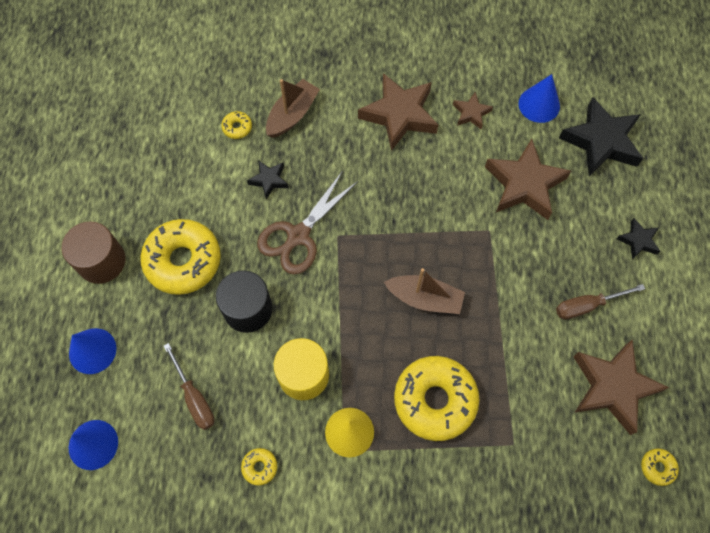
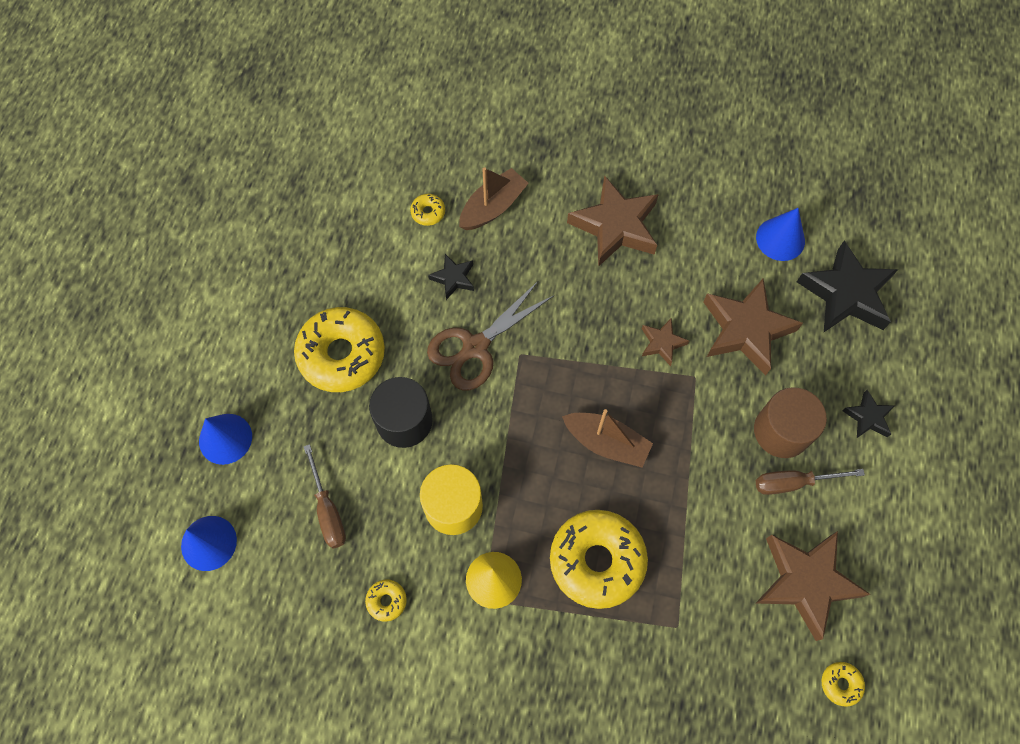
camera: 10 degrees right, 0 degrees up
brown cylinder [62,221,126,284] -> brown cylinder moved to [754,387,827,458]
brown star [453,92,493,129] -> brown star moved to [642,319,689,366]

